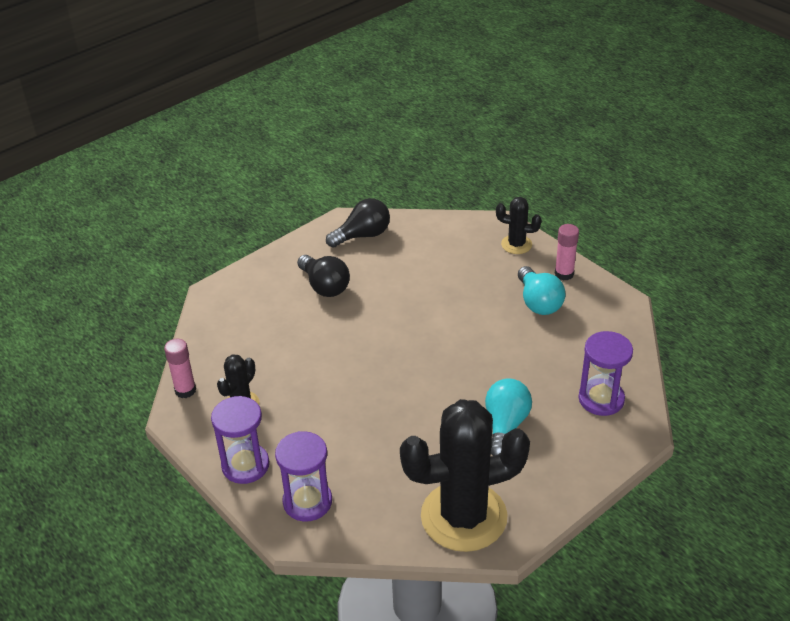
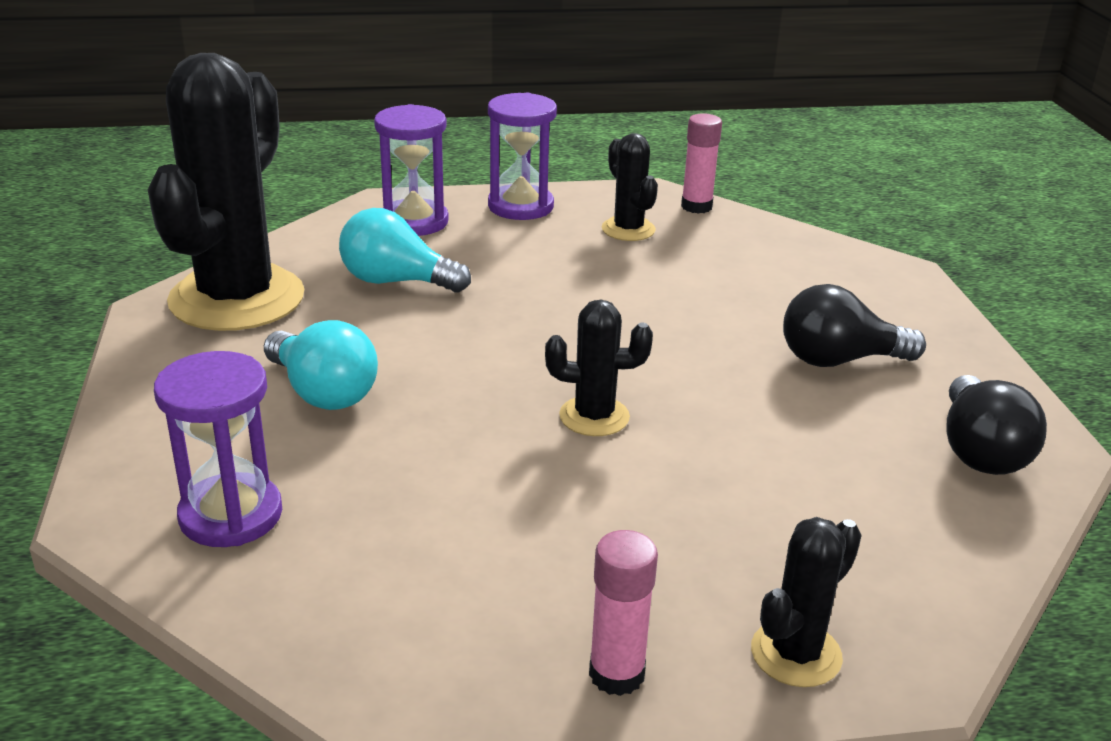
camera: 120 degrees right, 10 degrees down
turquoise light bulb [518,266,566,315] -> turquoise light bulb moved to [339,208,471,292]
none -> black cactus [545,300,653,436]

